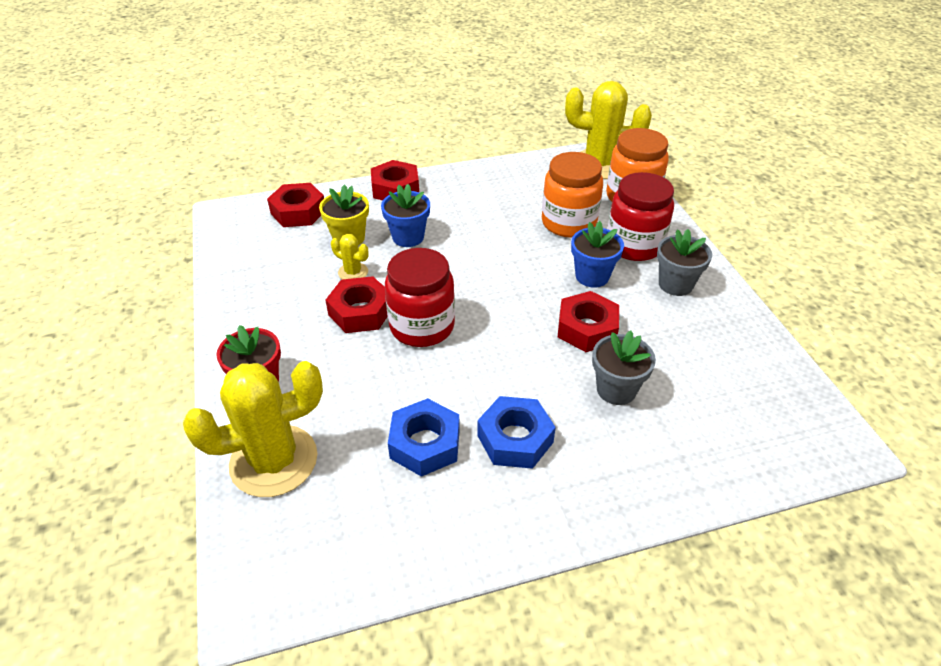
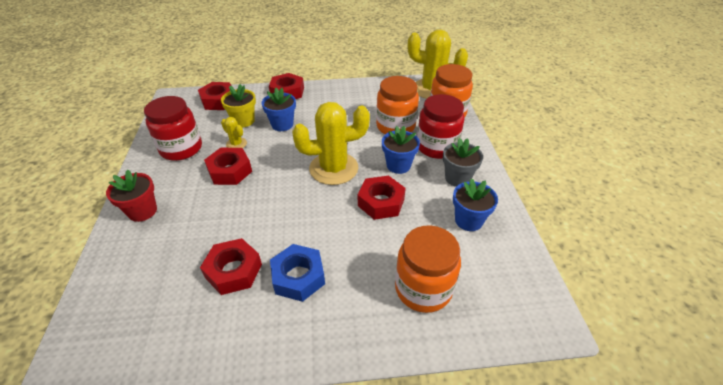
camera: 10 degrees right, 0 degrees up
yellow cactus [183,361,323,497] -> yellow cactus moved to [292,102,370,185]
red jar [385,248,455,347] -> red jar moved to [144,96,202,161]
blue nut [388,398,460,477] -> red nut [200,238,262,295]
grey flower pot [592,331,656,405] -> none
none -> orange jar [395,226,461,313]
none -> blue flower pot [453,178,498,231]

